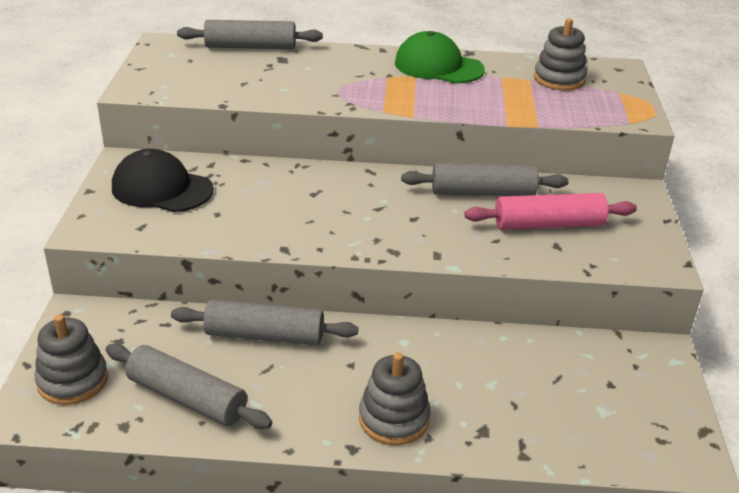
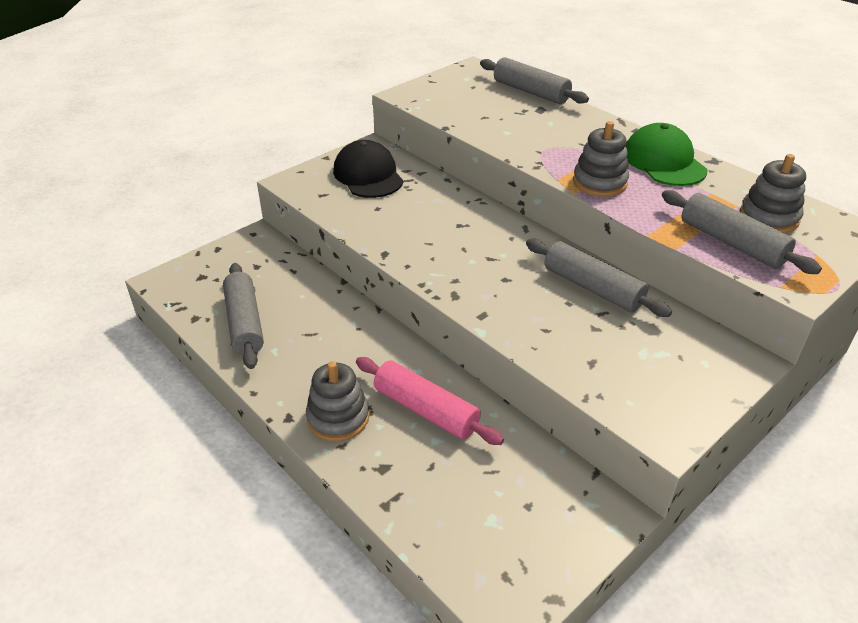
camera: 45 degrees right, 5 degrees up
grey stacking toy [35,314,108,405] -> grey stacking toy moved to [573,121,629,197]
grey rolling pin [171,300,358,345] -> grey rolling pin moved to [662,190,822,274]
pink rolling pin [464,193,637,230] -> pink rolling pin moved to [356,357,504,445]

